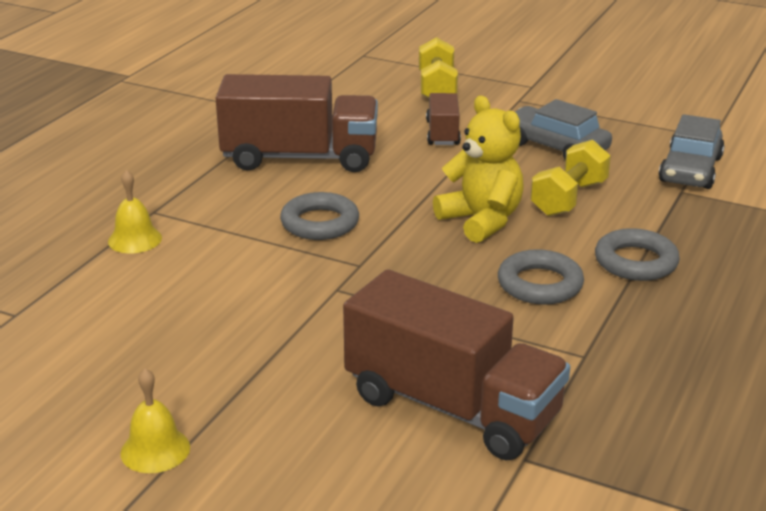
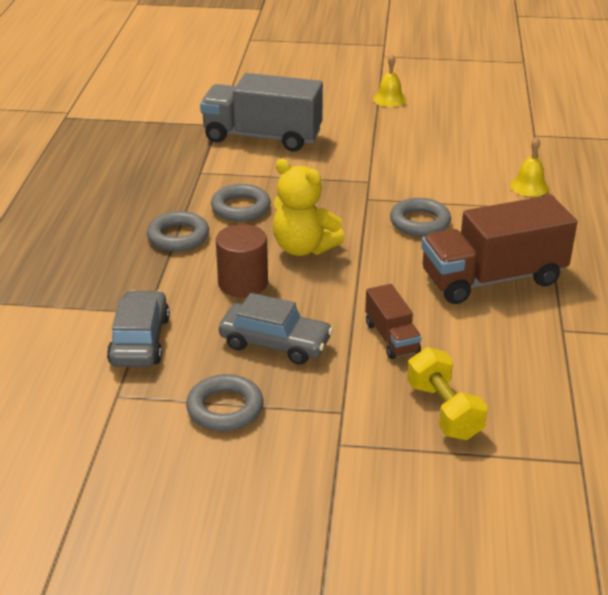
camera: 160 degrees right, 5 degrees up
brown truck [343,269,570,461] -> grey truck [200,73,323,152]
yellow dumbbell [531,140,611,216] -> brown cylinder [216,224,268,297]
none -> grey ring [186,374,263,431]

